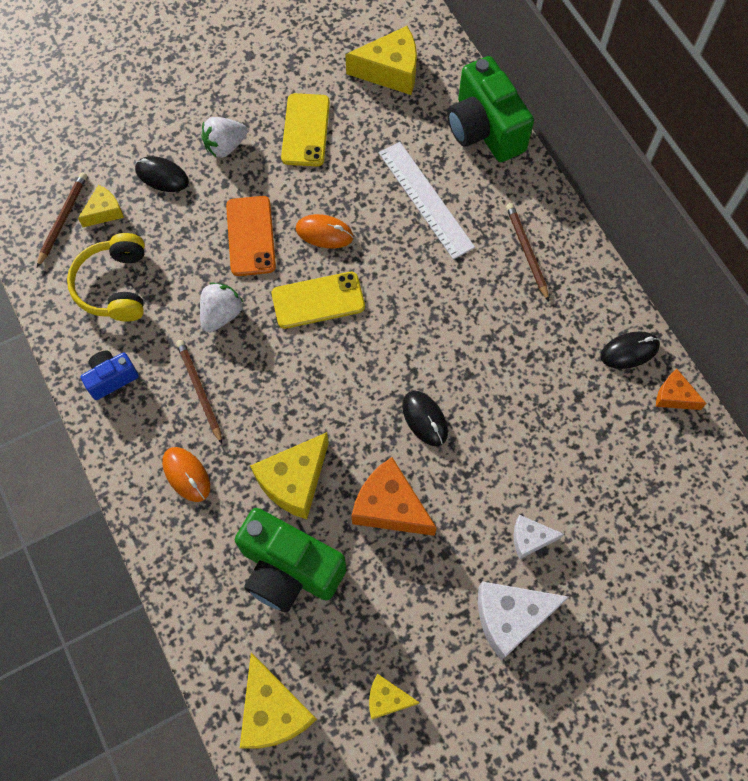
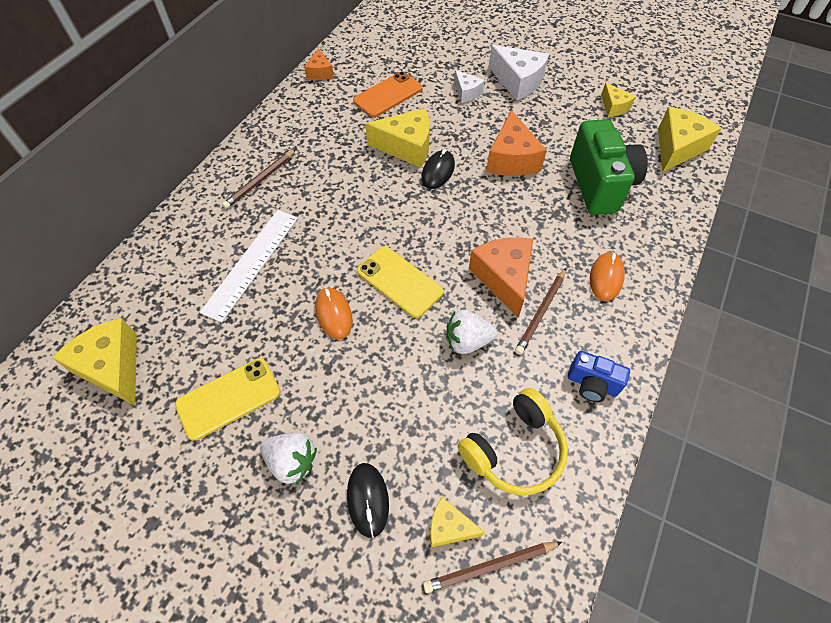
camera: 125 degrees left, 10 degrees down
orange phone [226,196,276,276] -> orange phone moved to [353,71,423,117]
yellow cheese [250,432,329,519] -> yellow cheese moved to [365,108,430,168]
green camera [447,56,534,162] -> none
black mouse [600,331,660,369] -> none
none -> orange cheese [469,238,533,318]

